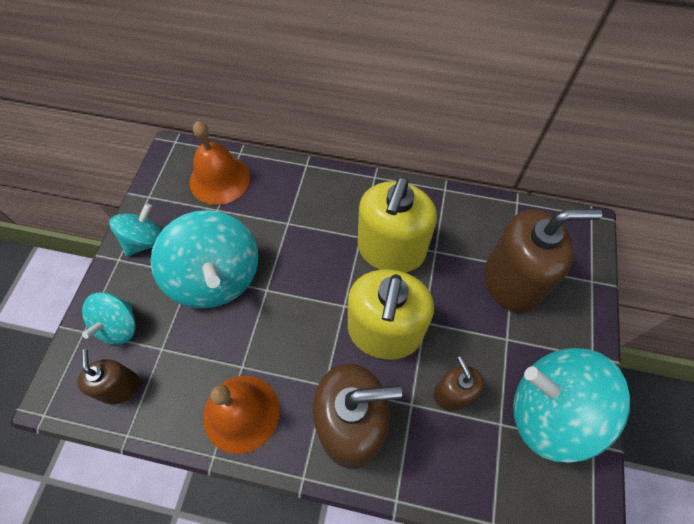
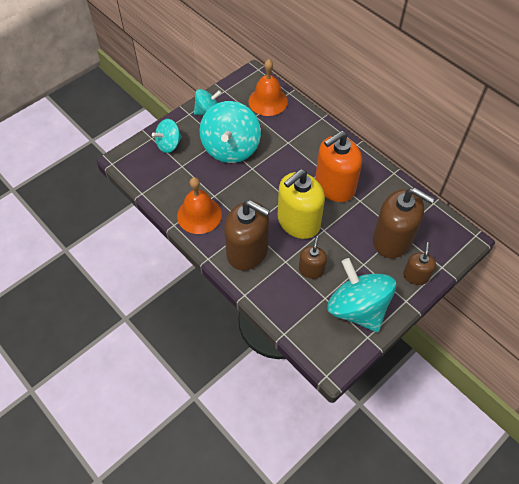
camera: 35 degrees right, 5 degrees down
brown soap dispenser [77,349,140,404] -> brown soap dispenser moved to [403,242,436,285]
yellow soap dispenser [358,177,437,273] -> orange soap dispenser [315,131,362,202]

